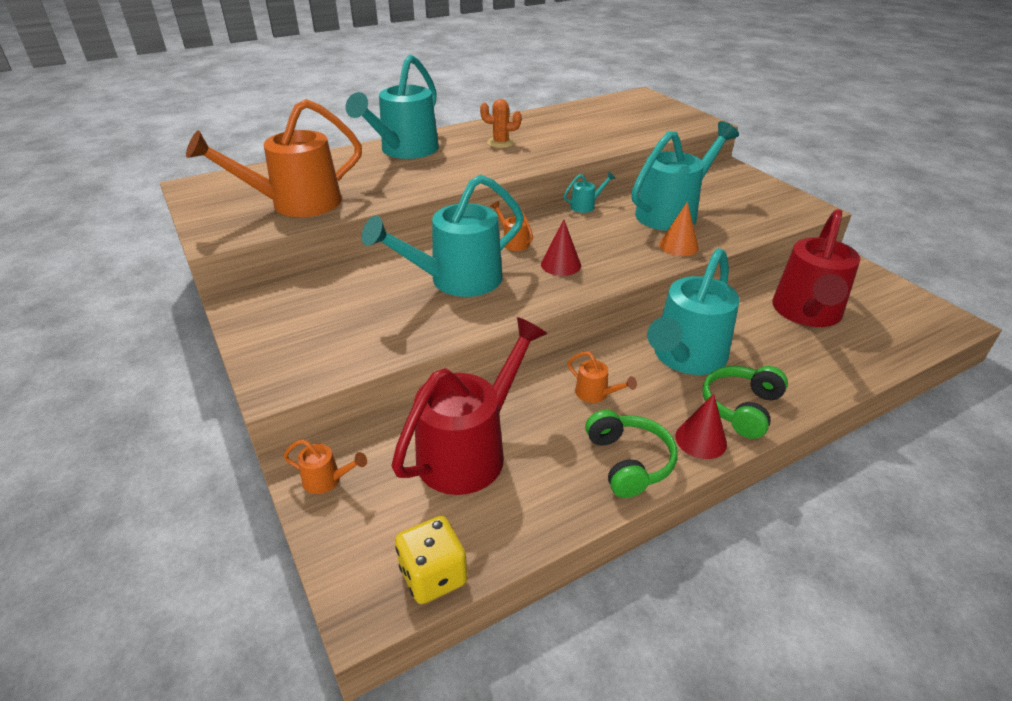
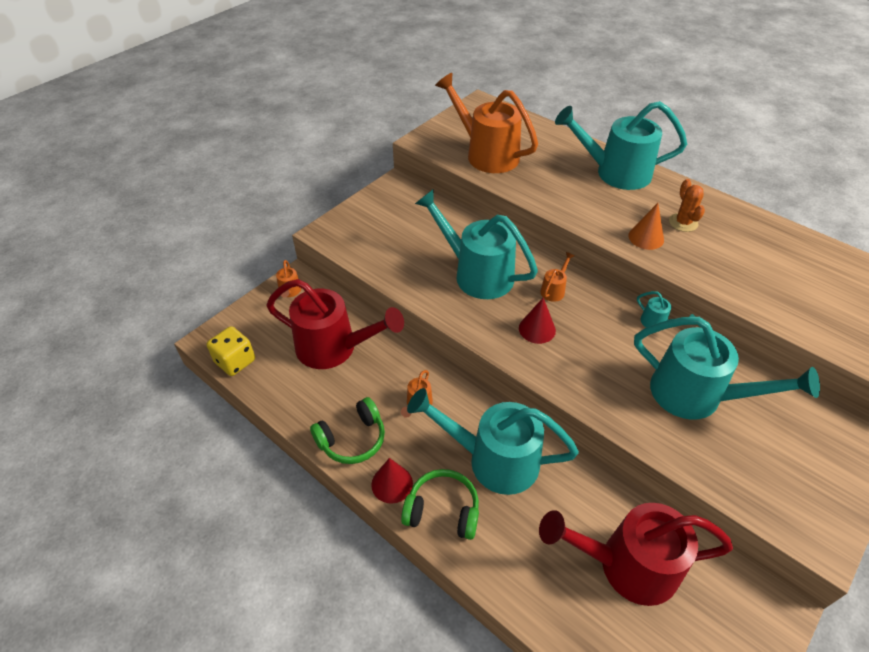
camera: 70 degrees right, 10 degrees up
orange cone [659,201,699,256] -> orange cone moved to [628,203,664,250]

